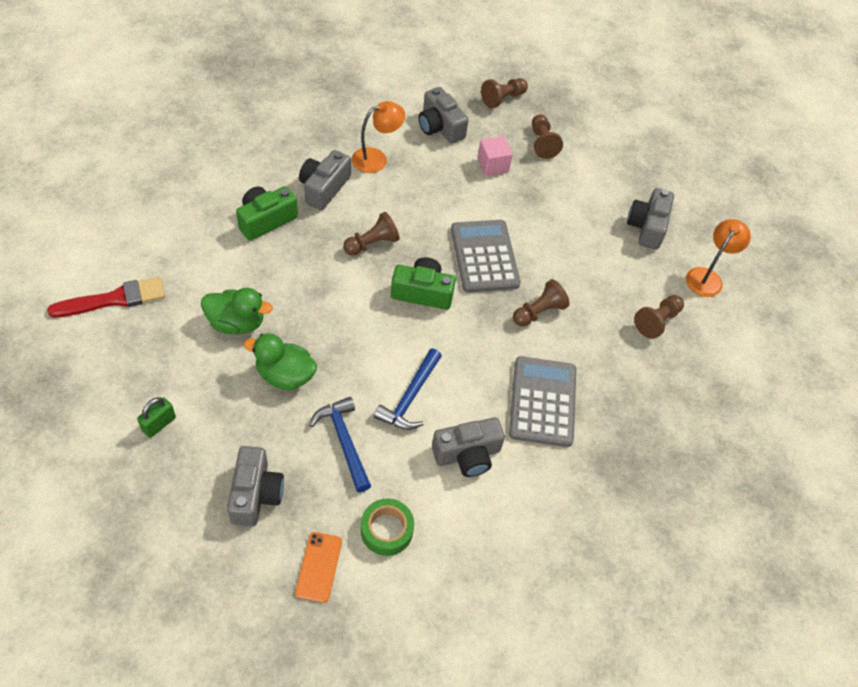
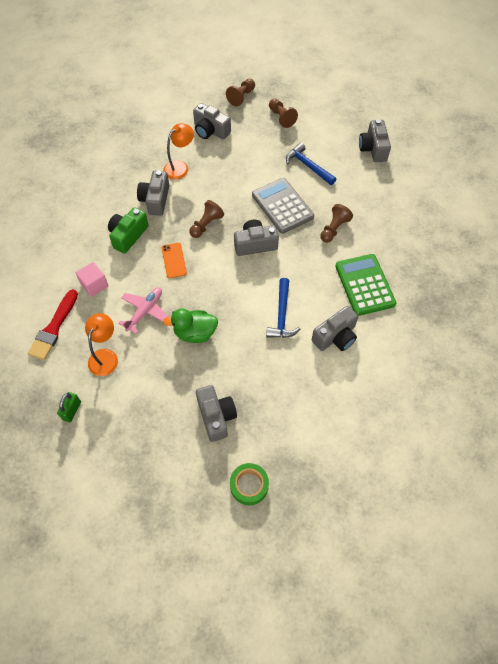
camera: 15 degrees left, 5 degrees up
red brush [47,277,165,317] -> red brush turned 150 degrees clockwise [28,289,78,360]
green padlock [137,397,176,438] -> green padlock moved to [57,392,81,422]
green duck [201,288,273,334] -> pink plane [118,287,168,334]
orange phone [295,532,342,603] -> orange phone moved to [162,243,187,278]
blue hammer [310,397,371,492] -> blue hammer moved to [286,143,336,185]
green tape [361,499,414,556] -> green tape moved to [230,463,269,505]
green camera [391,257,456,310] -> grey camera [234,220,279,256]
pink cube [477,136,513,176] -> pink cube moved to [76,262,108,297]
grey calculator [509,356,576,447] -> green calculator [335,254,396,316]
brown pawn [634,295,684,339] -> none
orange lamp [686,219,751,297] -> orange lamp moved to [85,313,118,376]

